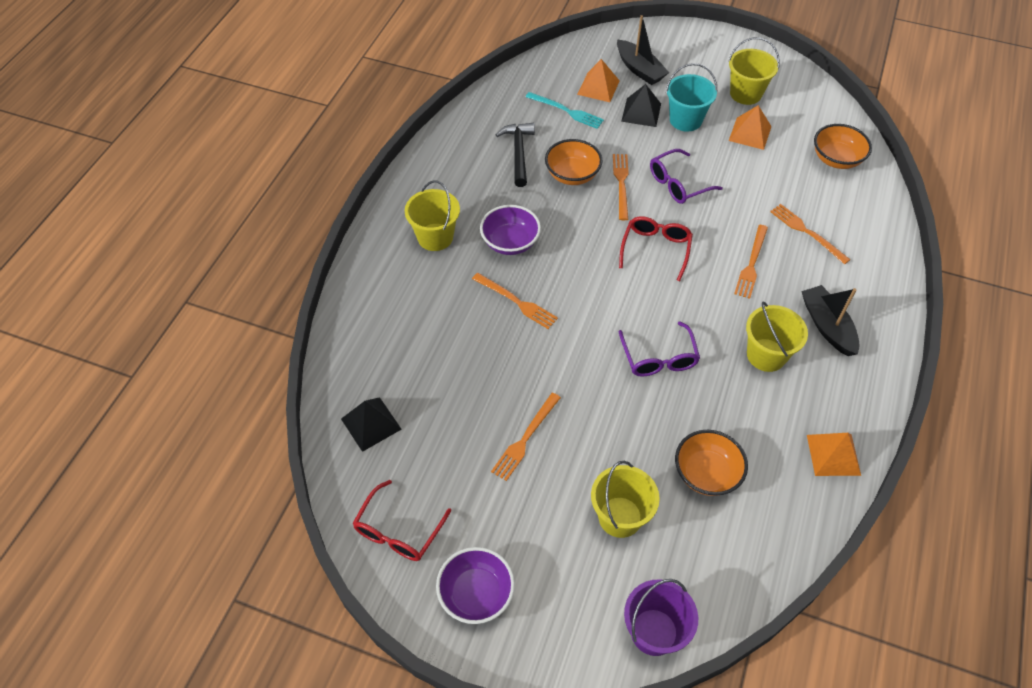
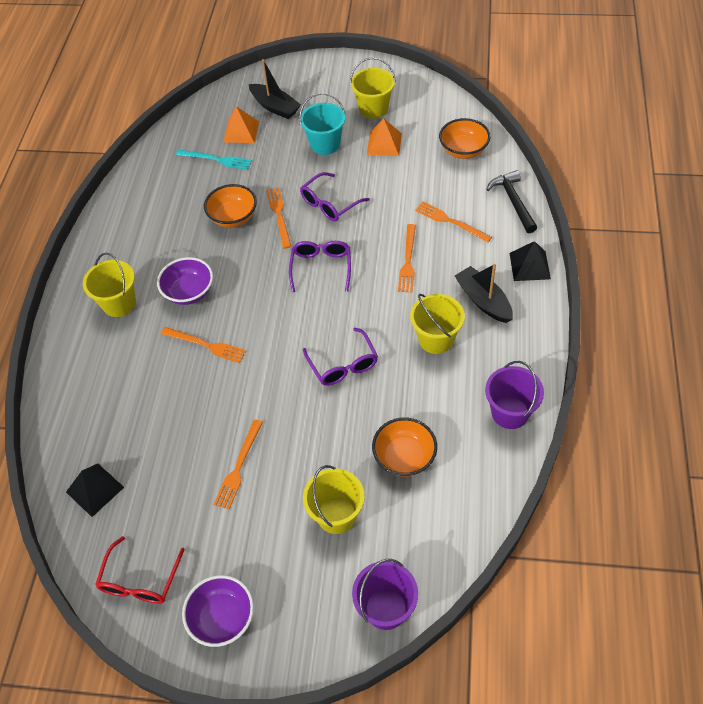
camera: 10 degrees left, 0 degrees up
black hammer [496,123,535,187] -> black hammer moved to [486,170,537,233]
red glasses [619,216,693,281] -> purple glasses [289,241,351,292]
black pyramid [621,84,661,127] -> black pyramid moved to [509,241,551,281]
orange pyramid [807,433,861,476] -> purple bucket [485,361,544,429]

